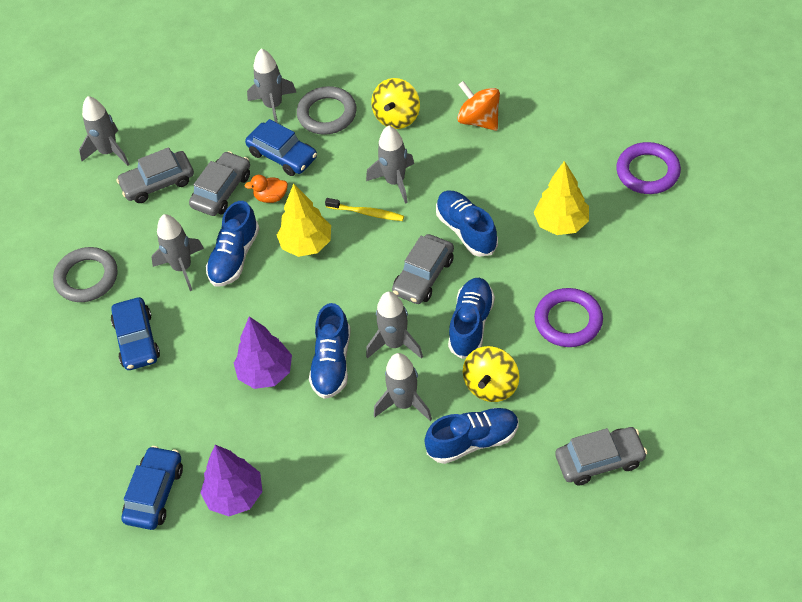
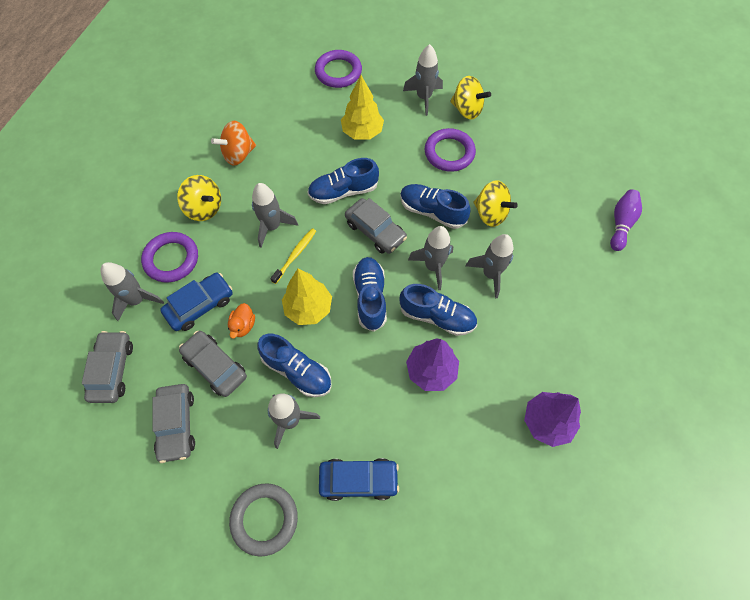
camera: 80 degrees left, 10 degrees up
grey rocket [79,96,129,166] -> grey rocket moved to [403,44,443,116]
blue car [121,446,183,530] -> none
grey ring [297,86,357,135] -> purple ring [141,232,198,283]
blue shoe [425,408,519,464] -> blue shoe moved to [353,257,387,332]
grey car [555,427,647,485] -> grey car moved to [82,331,133,403]
none -> yellow spinning top [450,76,491,120]
none -> purple bowling pin [610,189,642,251]

